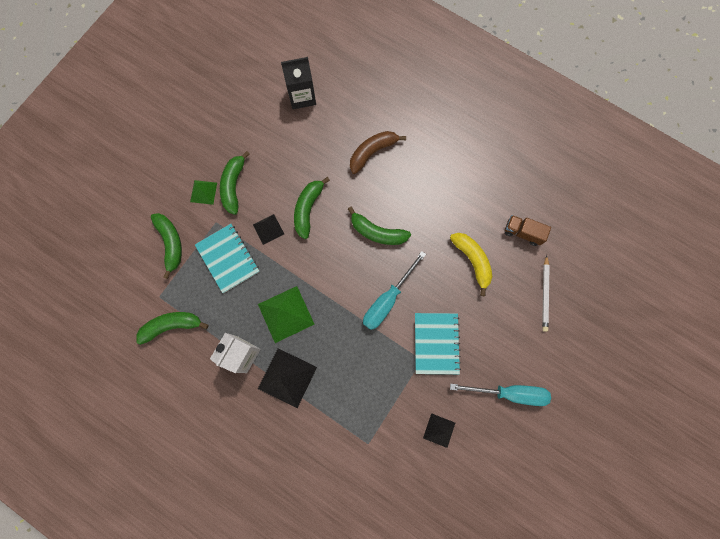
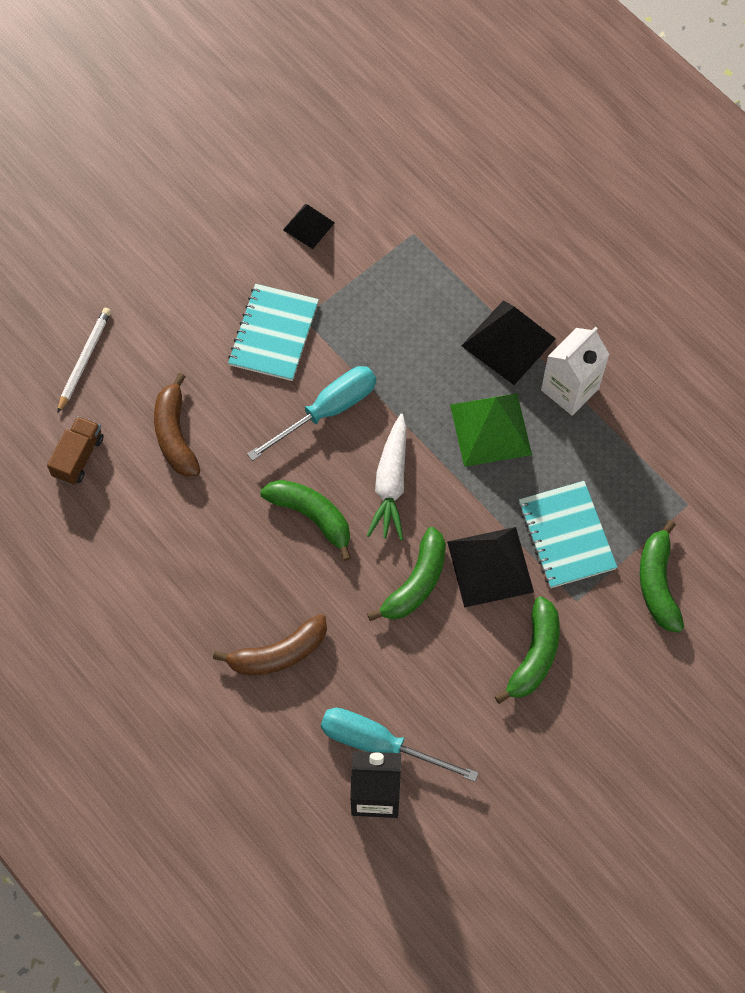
camera: 165 degrees left, 10 degrees down
green banana [136,312,208,345] -> none
green pyramid [190,180,217,205] -> none
black pyramid [253,214,284,245] -> black pyramid [447,527,534,608], size x1.76
yellow banana [450,233,492,296] -> brown banana [154,373,200,477]
turquoise screwdriver [450,384,551,406] -> turquoise screwdriver moved to [321,708,479,782]
brown truck [505,215,551,246] -> brown truck turned 105 degrees counterclockwise [47,416,104,485]
none -> white carrot [367,414,407,540]

